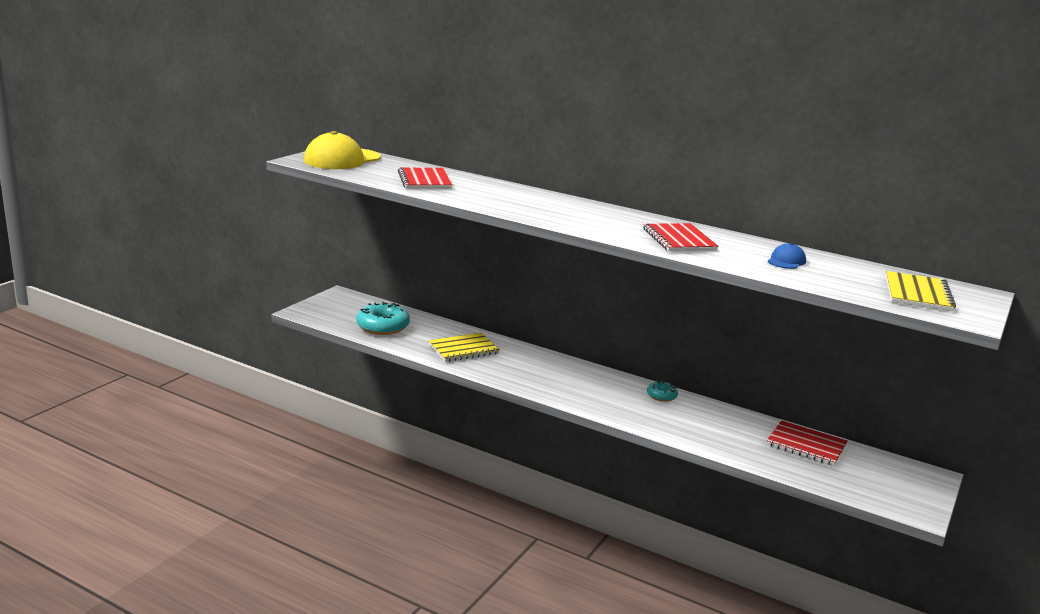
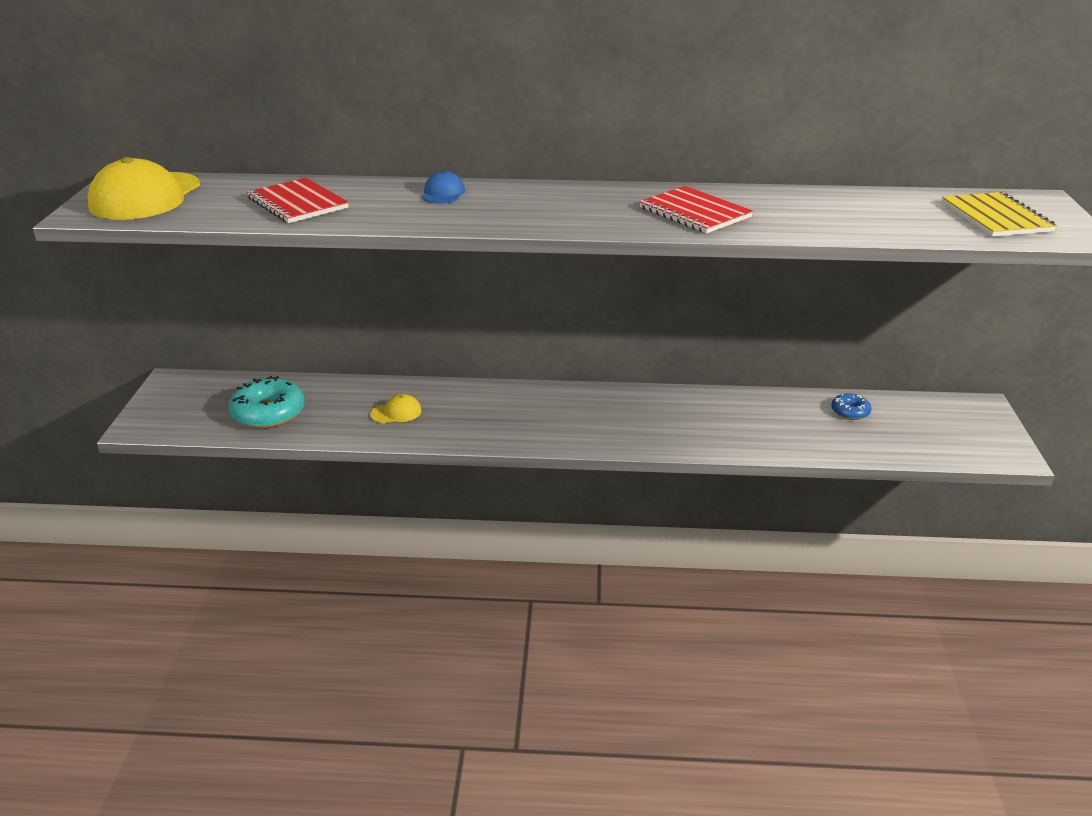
camera: 25 degrees left, 10 degrees up
yellow notebook [428,333,500,362] -> yellow cap [370,394,422,423]
turquoise donut [647,381,678,402] -> none
red notebook [767,420,848,466] -> blue donut [831,393,872,420]
blue cap [768,243,806,269] -> blue cap moved to [423,171,465,204]

